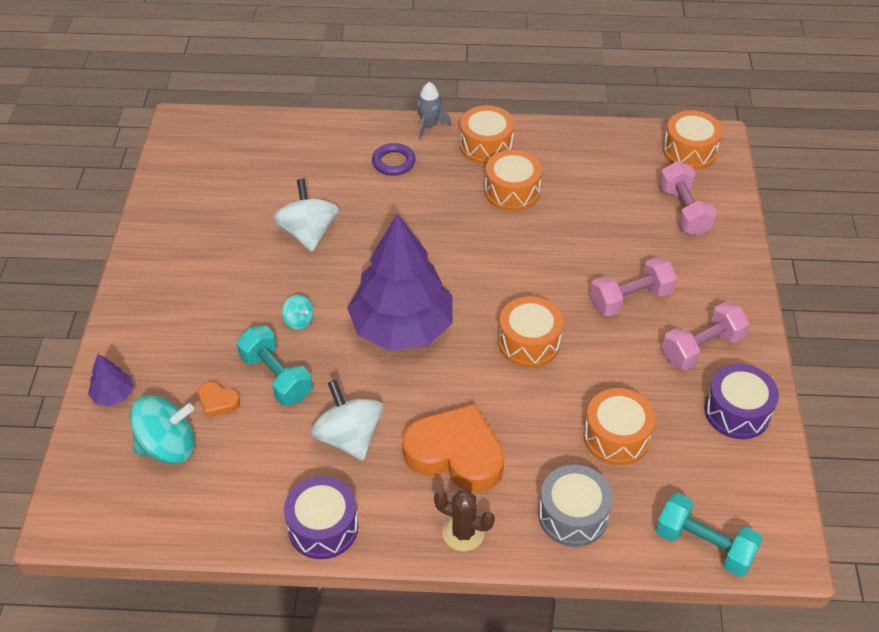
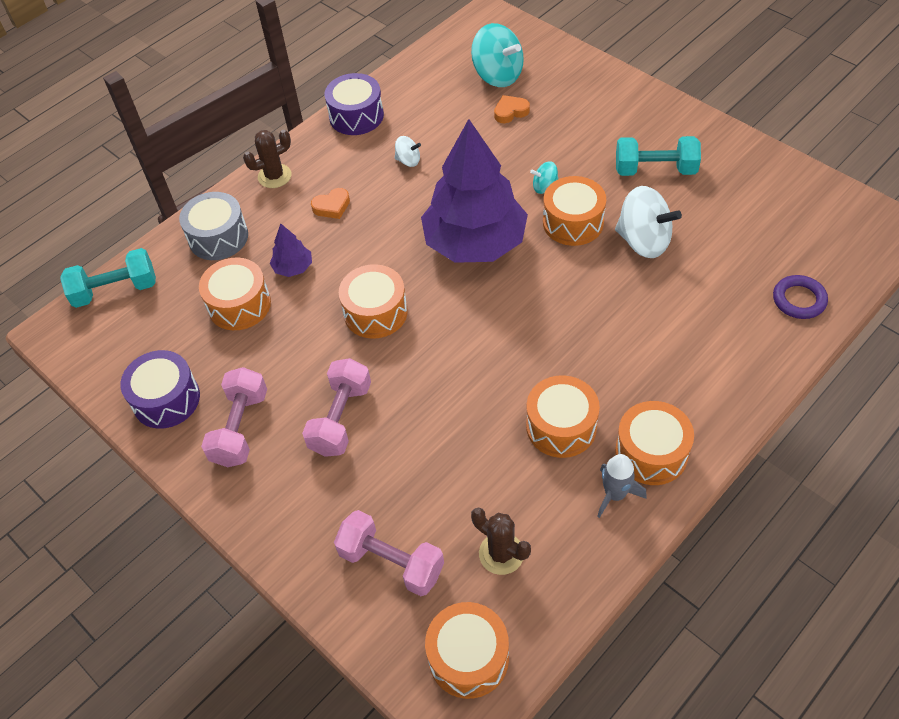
camera: 135 degrees right, 5 degrees up
purple tree [88,354,133,406] -> purple tree moved to [270,223,312,277]
turquoise spinning top [130,396,195,464] -> turquoise spinning top turned 75 degrees counterclockwise [471,23,524,87]
turquoise dumbbell [236,326,312,406] -> turquoise dumbbell moved to [616,136,701,176]
white spinning top [310,380,383,460] -> white spinning top [395,136,421,167], size x0.49
purple ring [372,143,415,176] -> purple ring moved to [773,275,828,319]
orange heart [402,404,504,493] -> orange heart [311,188,350,219], size x0.43
grey rocket [418,82,452,139] -> grey rocket moved to [597,454,647,518]
none -> brown cactus [471,508,531,575]
none -> orange drum [543,176,606,246]

